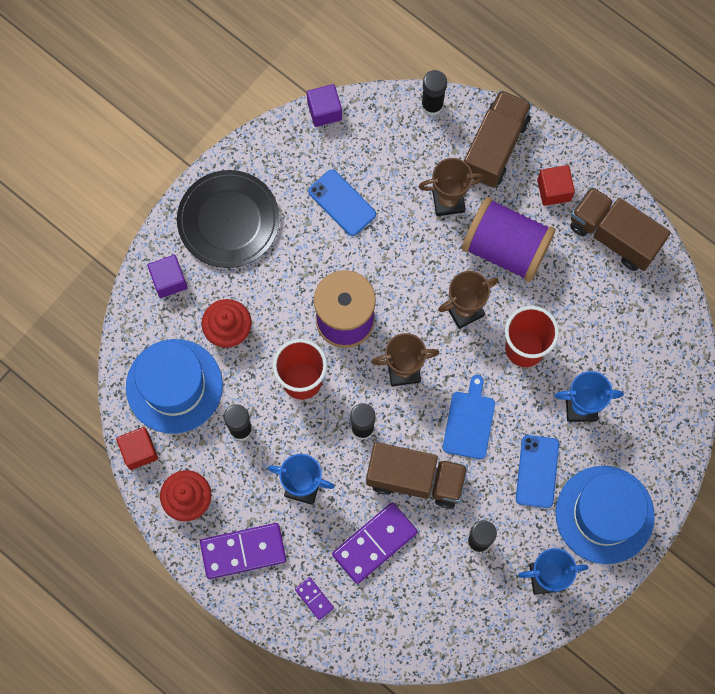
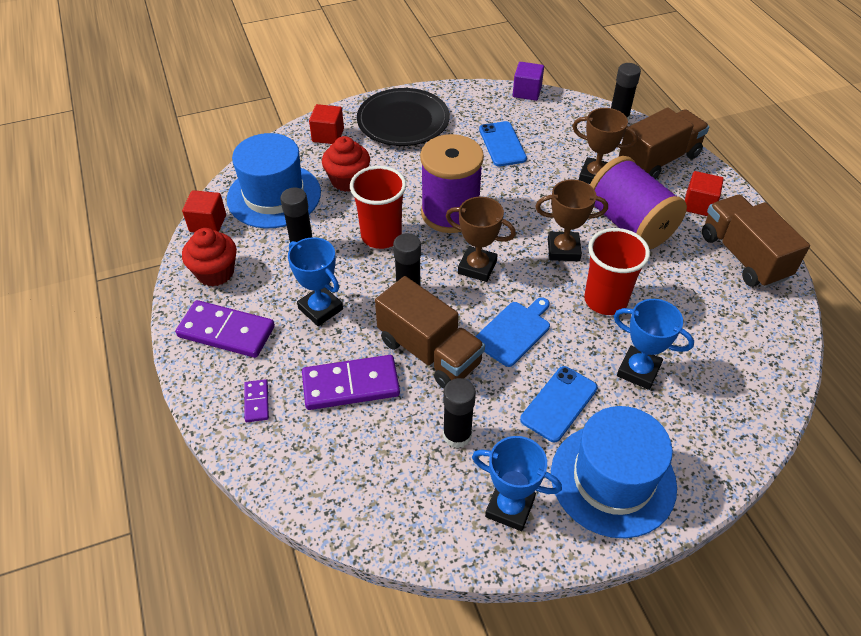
camera: 30 degrees right, 25 degrees down
purple cube [147,255,187,298] -> red cube [309,104,344,144]

